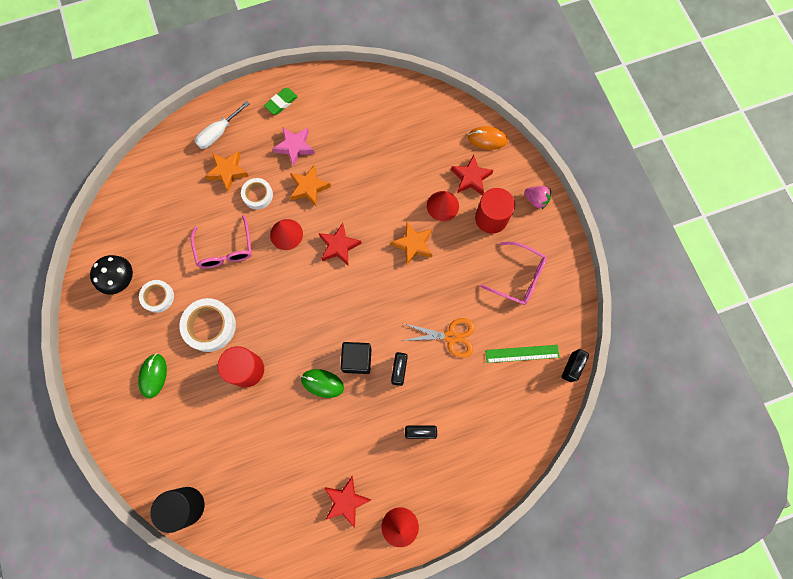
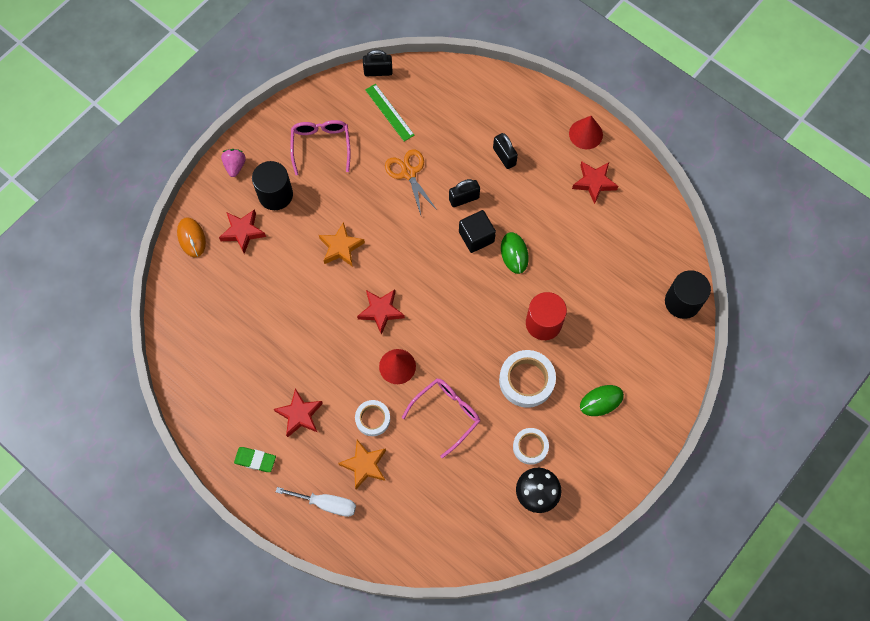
camera: 120 degrees left, 5 degrees down
pink star [272,127,315,167] -> red star [274,388,323,437]
orange star [290,165,331,206] -> none
red cone [427,191,459,221] -> none
red cylinder [475,188,515,234] -> black cylinder [252,161,293,210]

